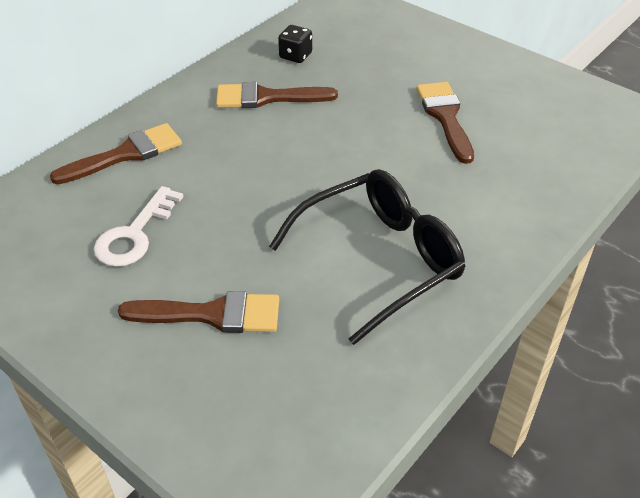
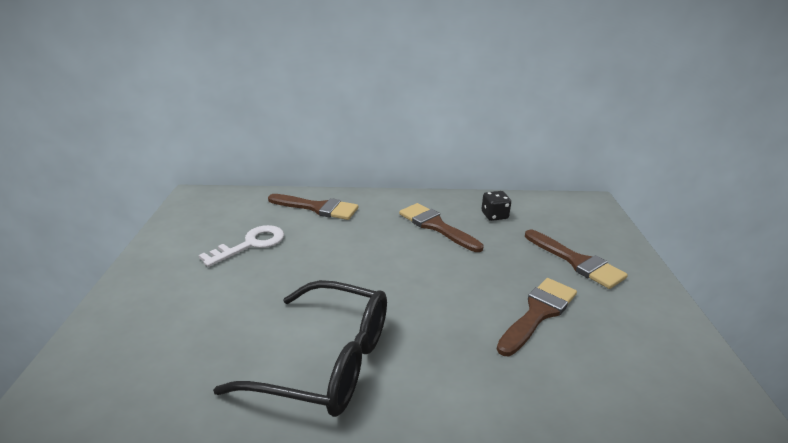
camera: 50 degrees right, 15 degrees down
white key [94,186,183,267] -> white key turned 150 degrees clockwise [199,225,284,267]
brown brush [118,291,279,333] -> brown brush moved to [525,230,628,289]

